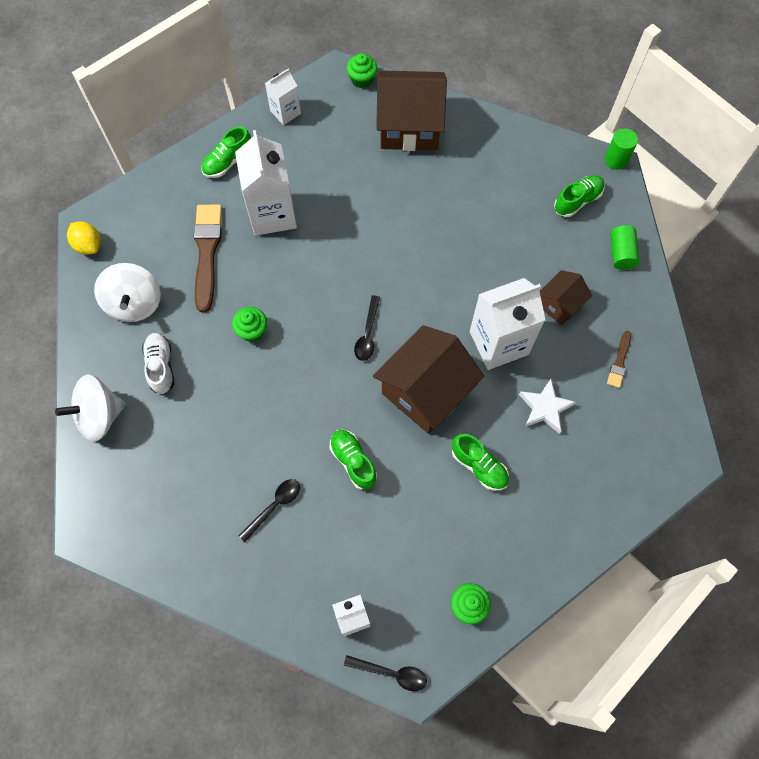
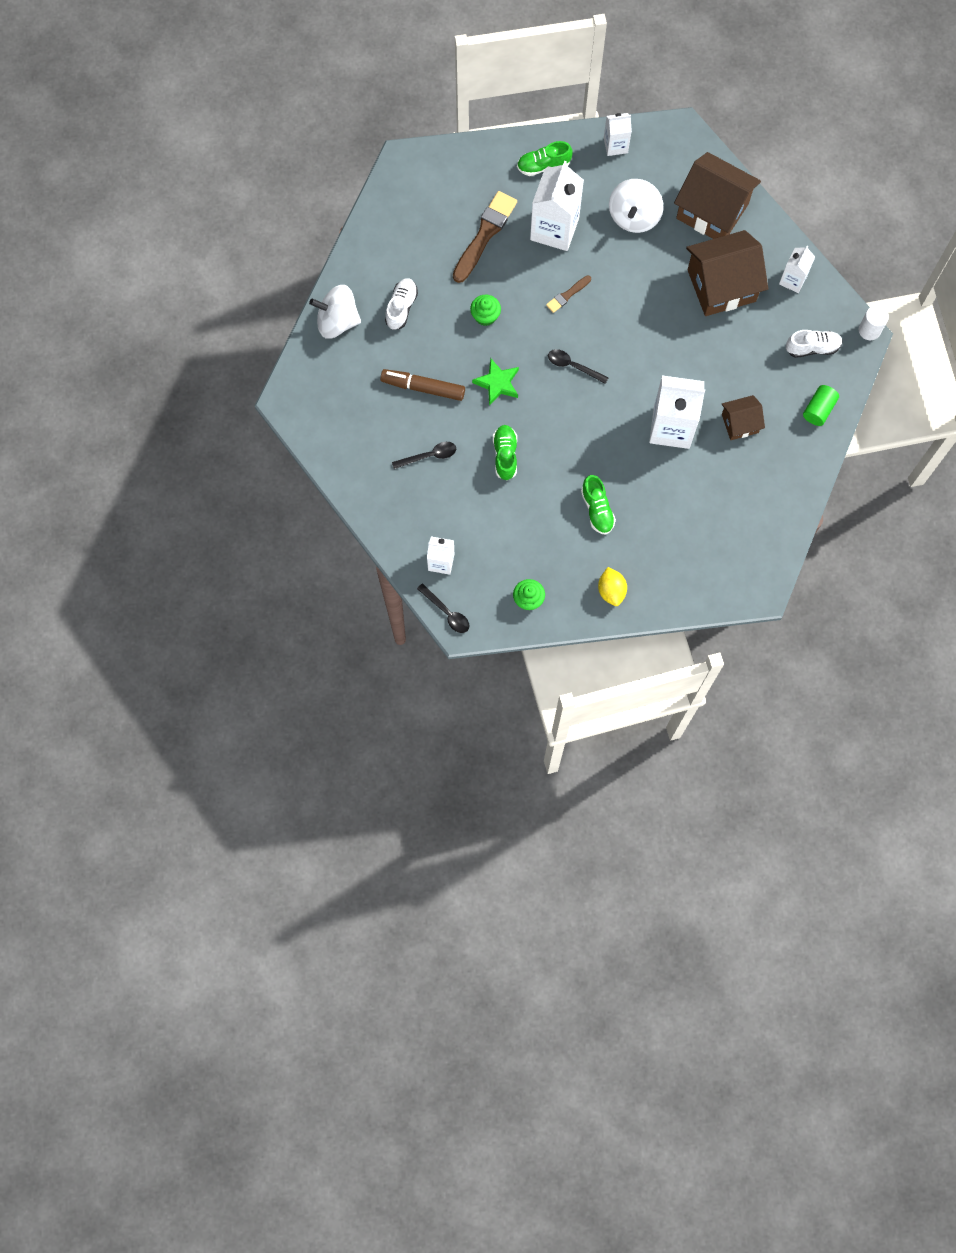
camera: 30 degrees right, 5 degrees up
yellow lemon [67,221,101,255] -> yellow lemon moved to [598,567,627,606]
white spinning top [94,263,161,322] -> white spinning top moved to [609,179,664,233]
green cupcake [346,53,378,88] -> none
black spoon [354,295,380,361] -> black spoon turned 75 degrees clockwise [548,349,609,384]
brown house [373,325,484,434] -> brown house moved to [686,230,768,316]
white star [519,379,576,434] -> none
green shoe [554,175,605,217] -> white shoe [786,330,843,358]
green cylinder [605,128,638,170] -> white cylinder [859,305,889,340]
brown brush [607,331,631,388] -> brown brush moved to [546,275,591,313]
none -> brown marker [380,369,465,401]
none -> green star [472,358,519,406]
none -> white carton [779,246,815,293]

